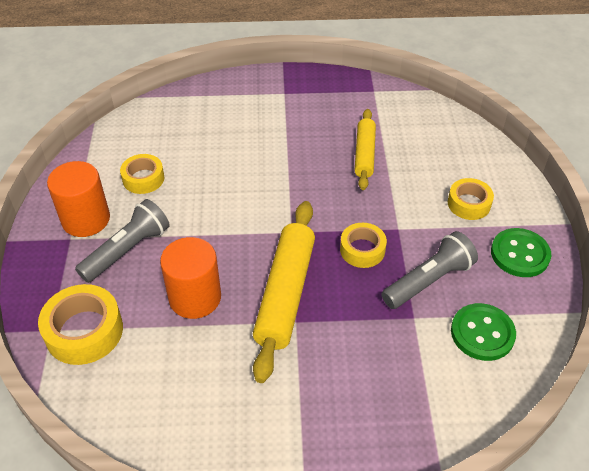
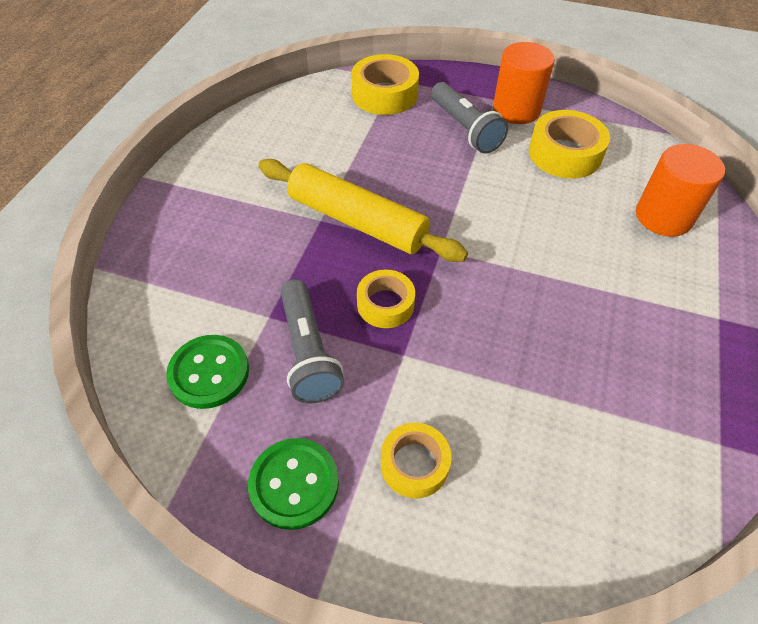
camera: 110 degrees right, 5 degrees up
yellow tape [120,154,164,194] -> yellow tape [529,110,610,179], size x1.55
orange cylinder [160,237,221,319] -> orange cylinder moved to [636,144,725,237]
yellow rolling pin [355,109,376,190] -> none

